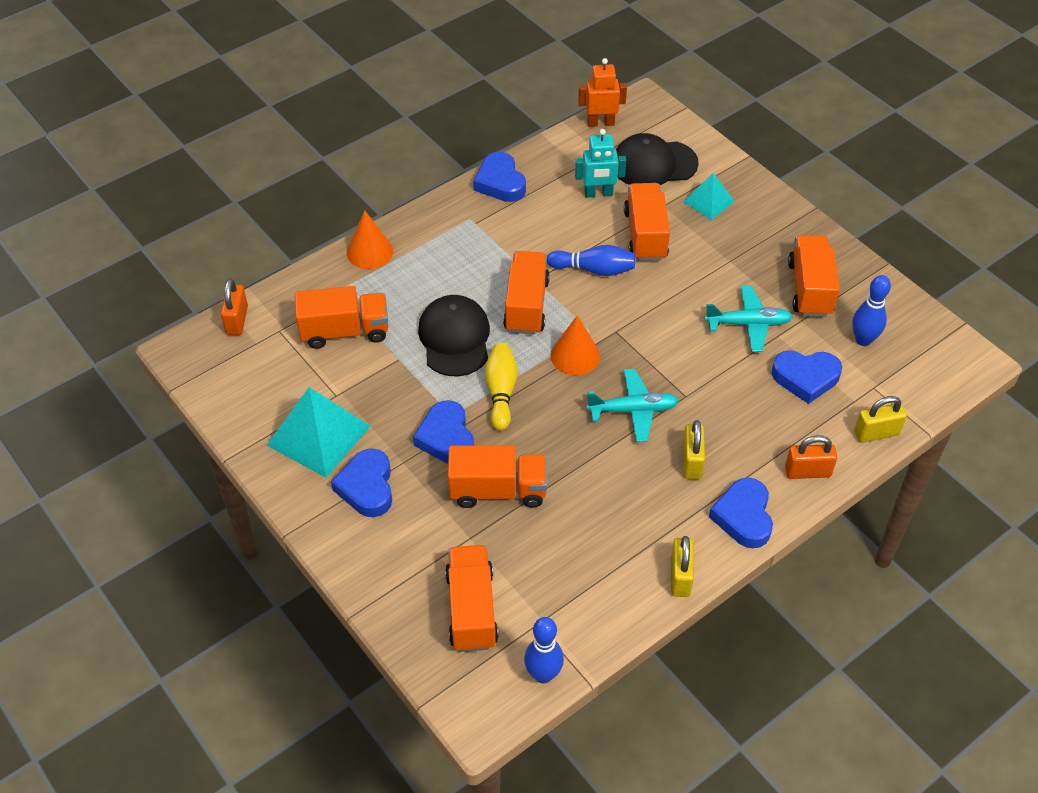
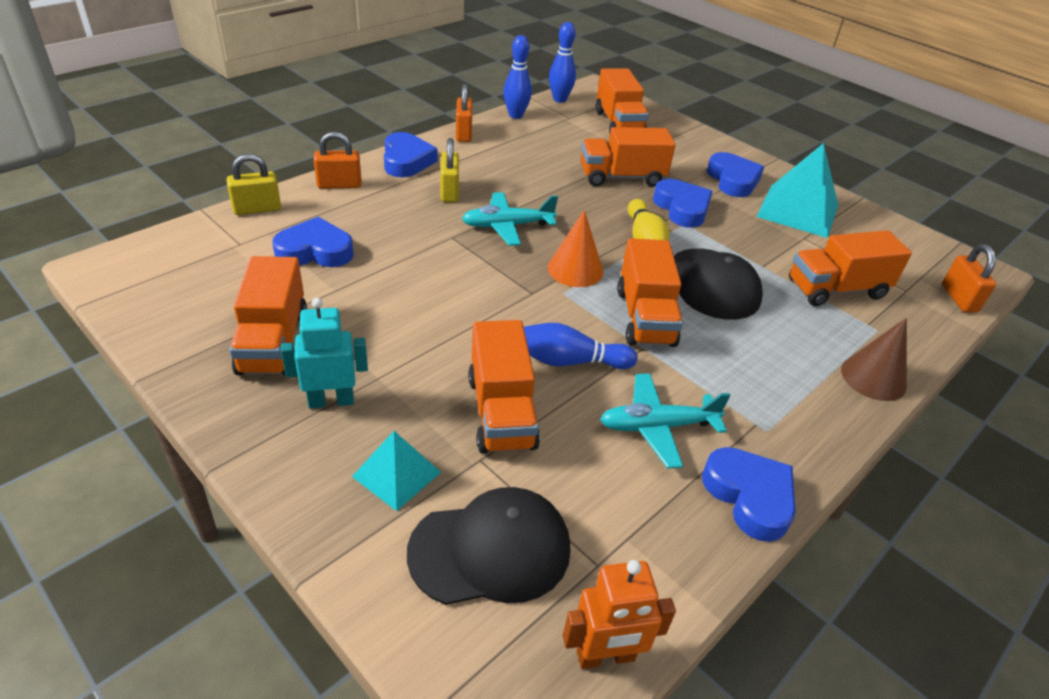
camera: 170 degrees right, 10 degrees down
orange cone [347,210,393,269] -> brown cone [841,318,907,401]
turquoise robot [575,129,626,198] -> turquoise robot moved to [281,298,368,408]
yellow padlock [671,536,694,597] -> orange padlock [456,84,473,142]
turquoise plane [704,286,793,352] -> turquoise plane moved to [600,373,731,469]
blue bowling pin [852,275,891,346] -> blue bowling pin moved to [503,35,532,119]

